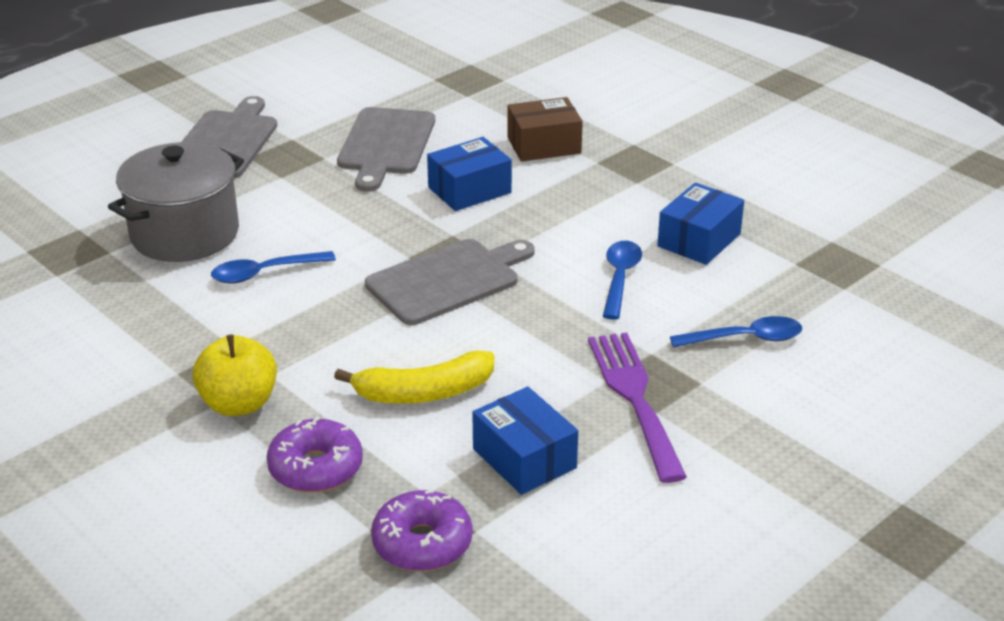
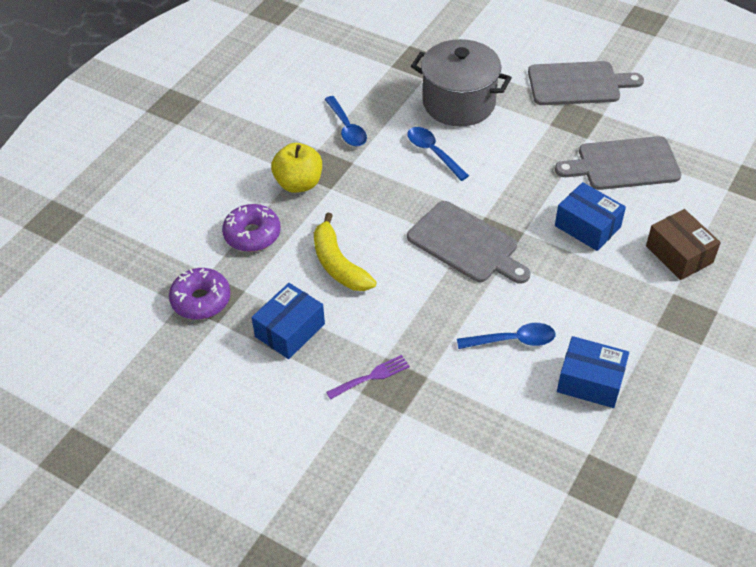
camera: 75 degrees right, 15 degrees up
purple fork [588,332,687,483] -> purple fork [326,355,410,400], size x0.53
blue spoon [670,316,802,348] -> blue spoon moved to [324,96,367,147]

